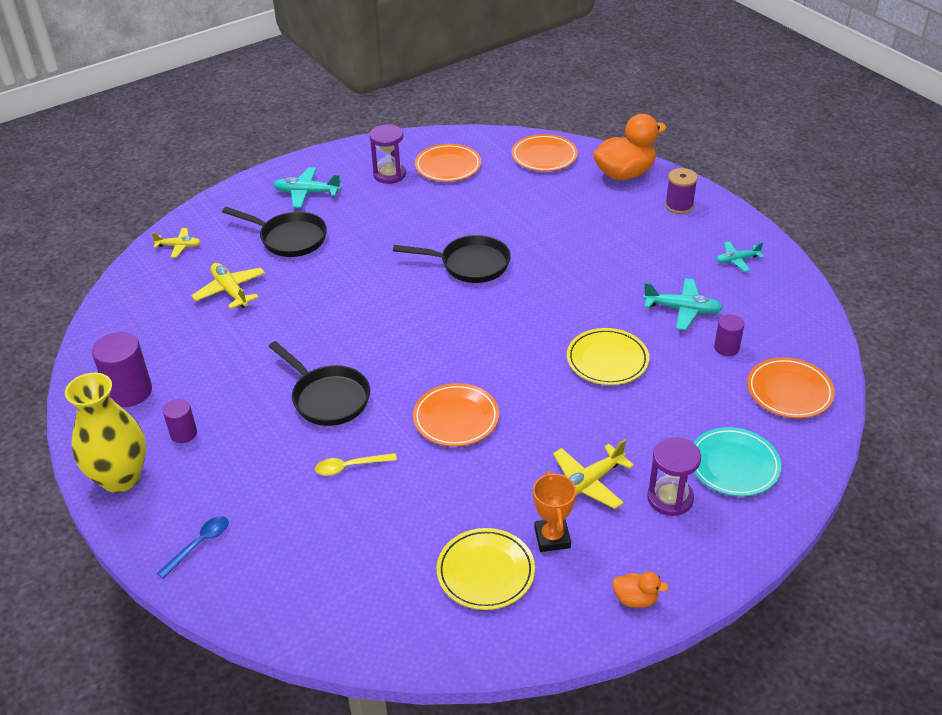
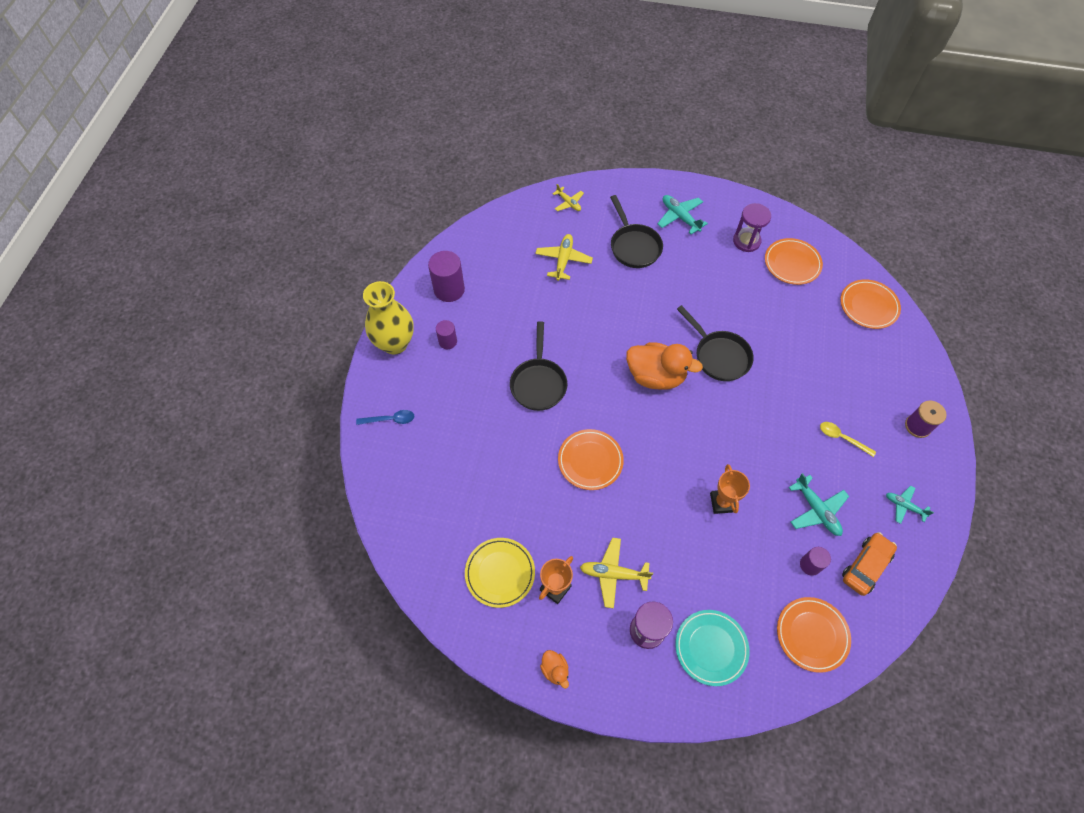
camera: 45 degrees right, 20 degrees up
yellow spoon [315,453,397,476] -> yellow spoon moved to [820,422,876,457]
yellow plate [567,328,649,385] -> orange trophy [710,464,750,514]
orange duck [593,114,667,180] -> orange duck moved to [626,342,703,390]
none -> orange car [842,532,897,596]

